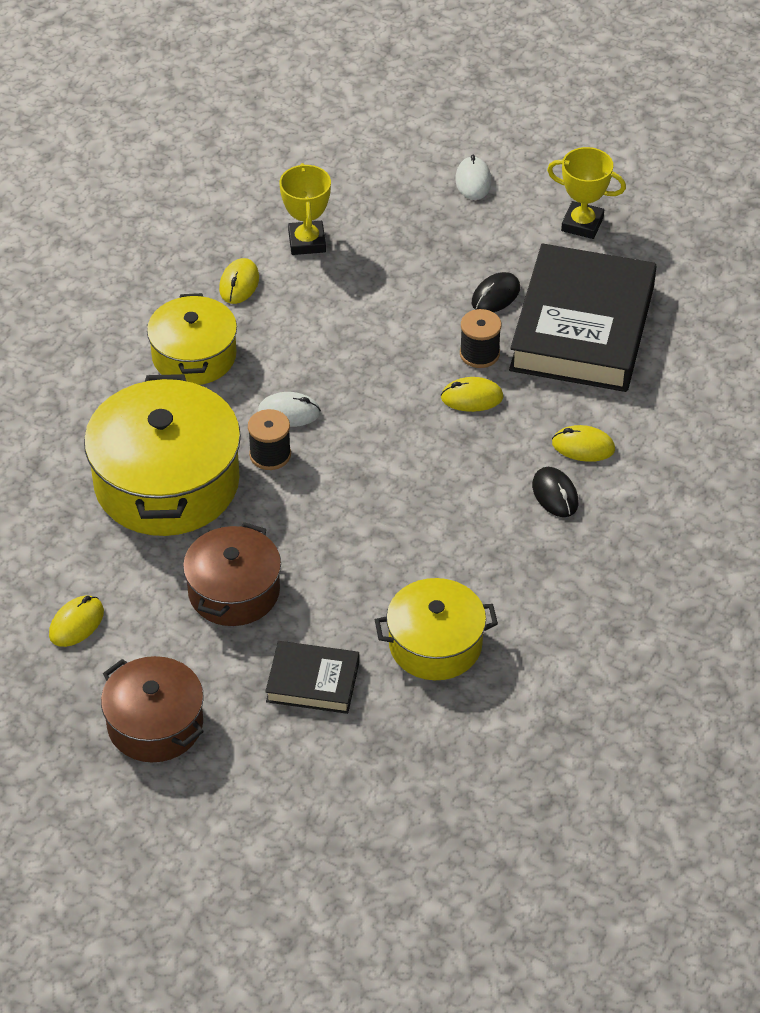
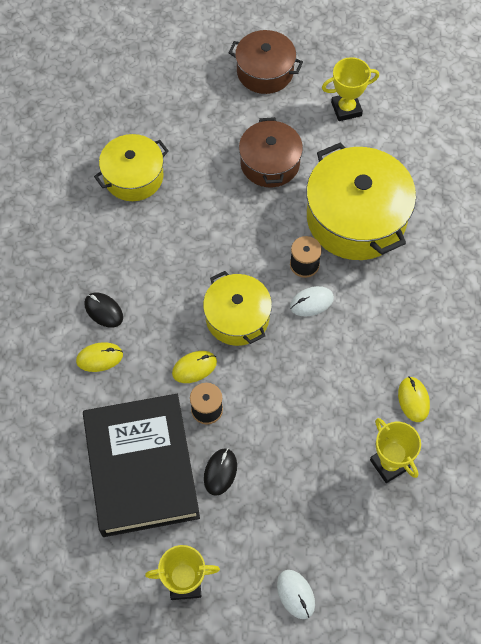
camera: 155 degrees right, 15 degrees up
yellow mouse [49,595,104,647] -> yellow trophy [322,57,379,121]
yellow pot [147,293,237,385] -> yellow pot moved to [203,271,272,346]
black book [265,641,359,714] -> none

